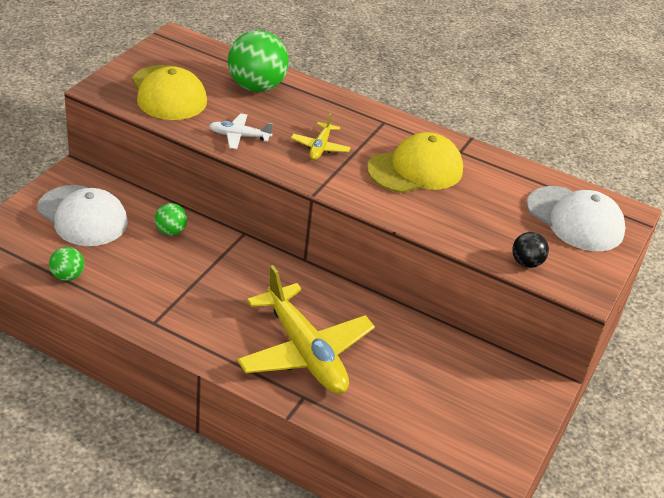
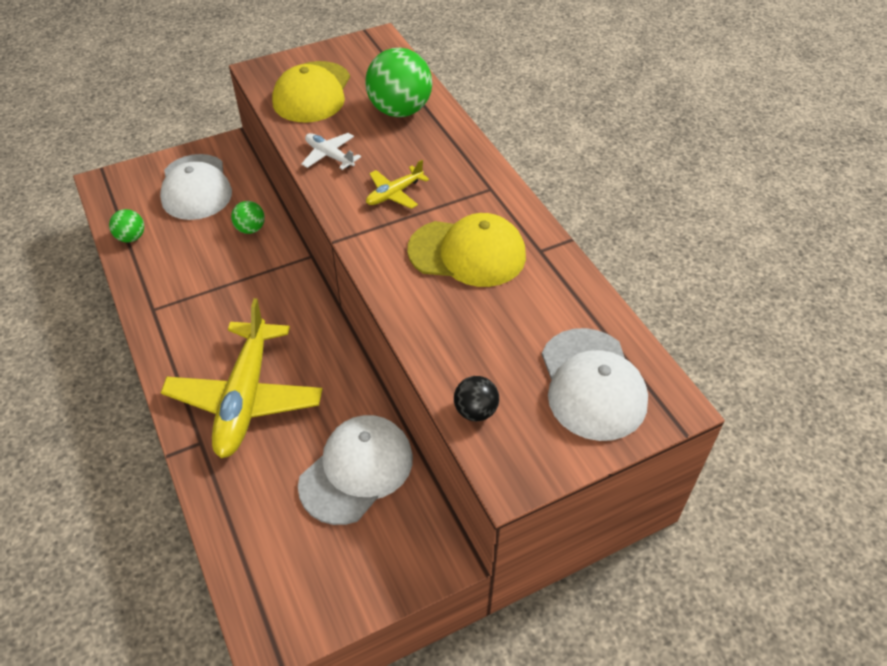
camera: 40 degrees right, 10 degrees up
none -> white cap [298,415,413,525]

